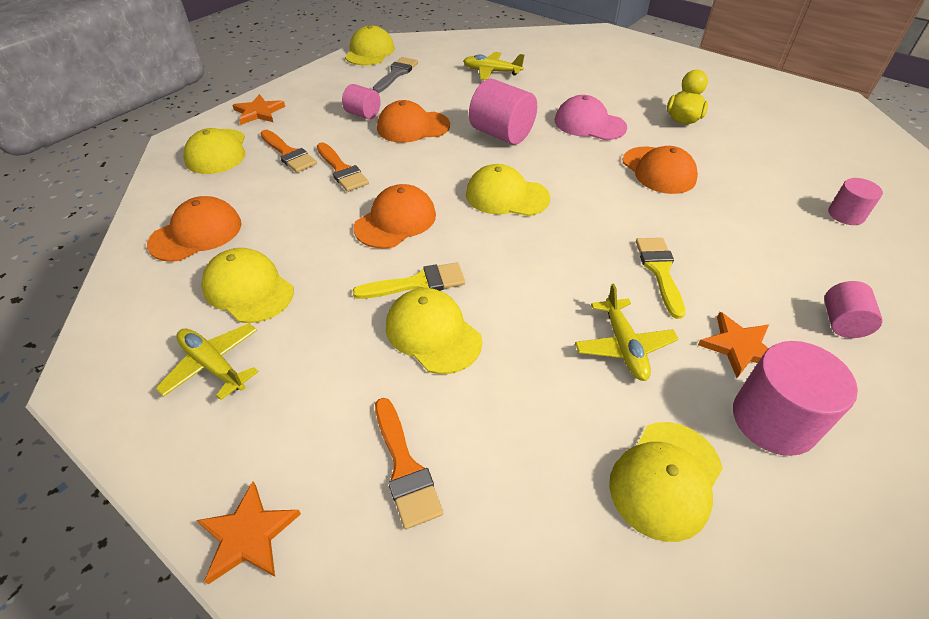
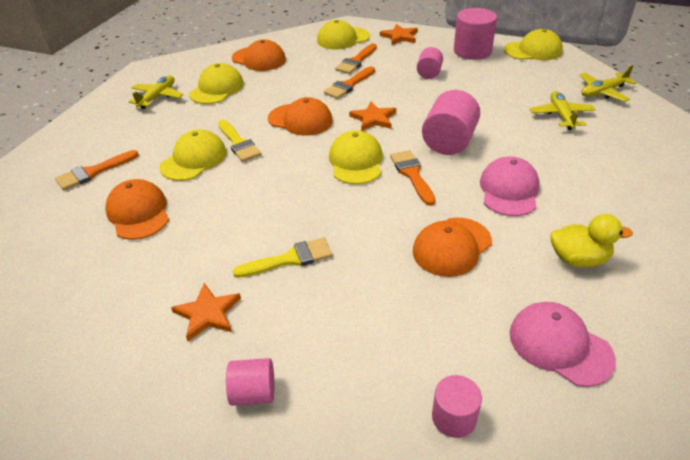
camera: 75 degrees right, 5 degrees down
orange star [196,482,301,584] -> orange star moved to [349,102,396,131]
grey brush [373,57,418,93] -> none
orange cap [377,100,450,143] -> orange cap moved to [105,179,169,240]
yellow plane [575,284,679,381] -> yellow plane moved to [580,65,637,102]
yellow cap [609,422,723,542] -> none
pink cylinder [733,341,858,456] -> pink cylinder moved to [454,8,497,60]
none -> orange brush [390,150,436,205]
none -> pink cap [509,302,616,387]

